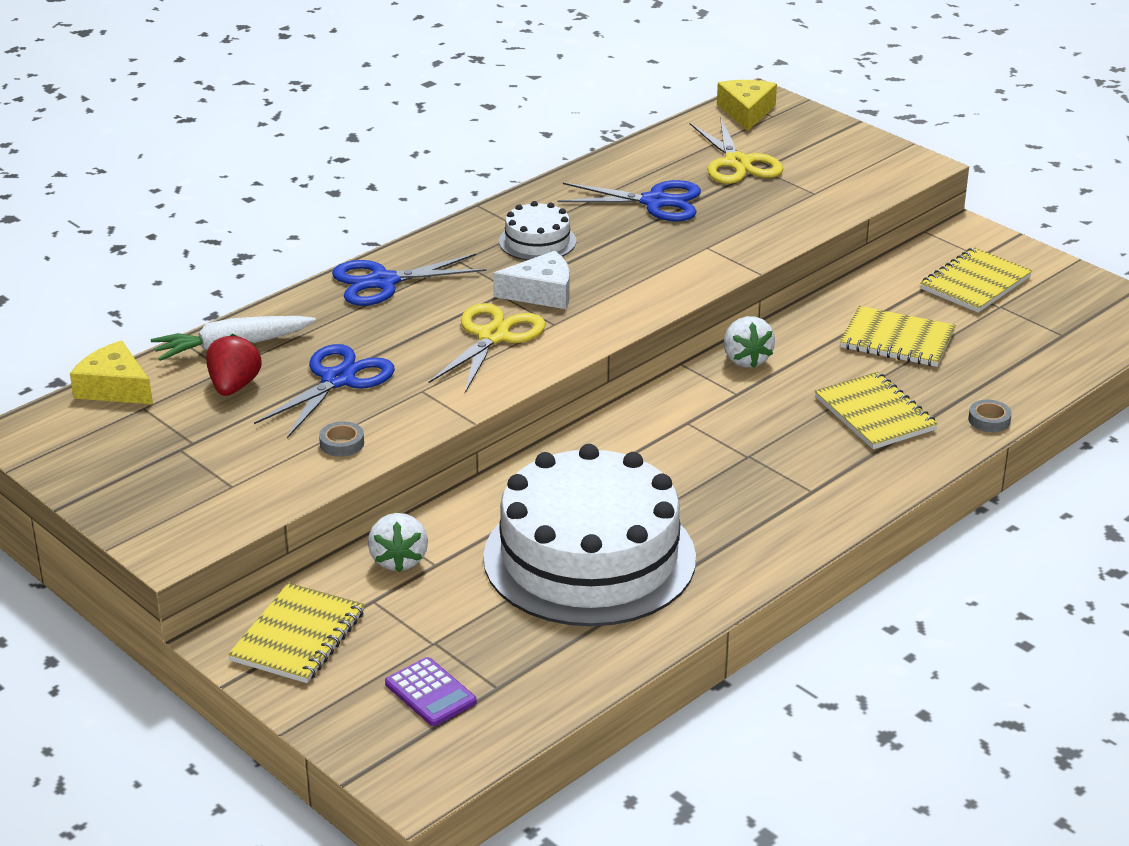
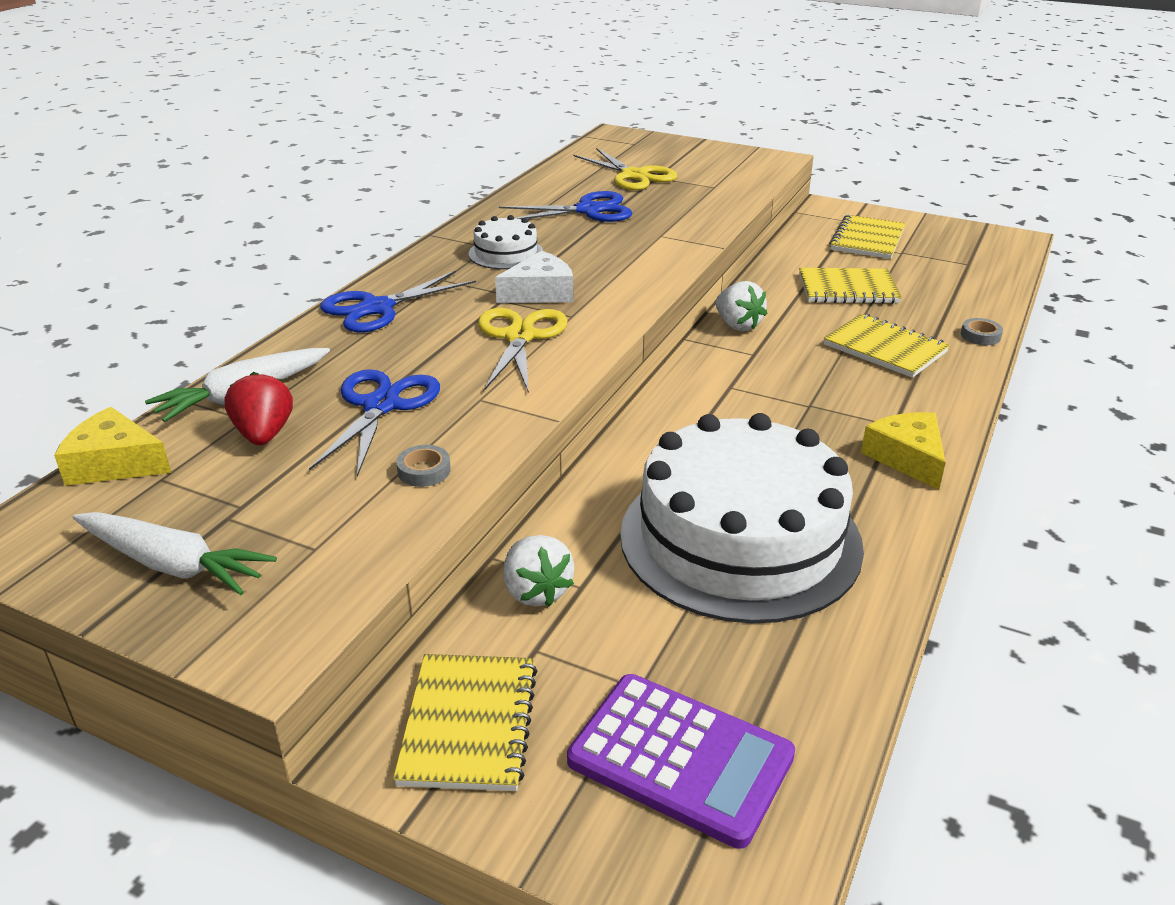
camera: 20 degrees left, 0 degrees up
purple calculator [385,657,477,726] -> purple calculator [567,674,795,849], size x1.76
yellow cheese [717,80,777,131] -> yellow cheese moved to [861,412,946,490]
none -> white carrot [73,512,277,595]

